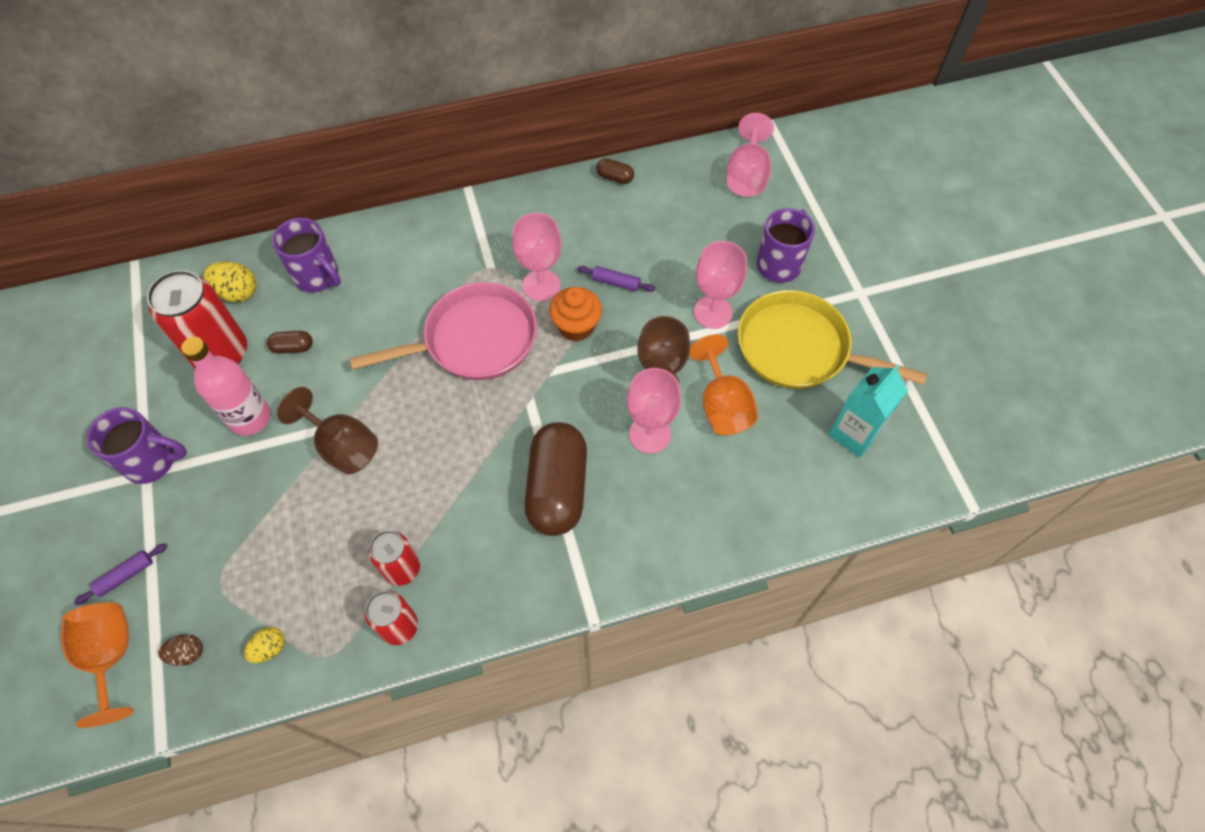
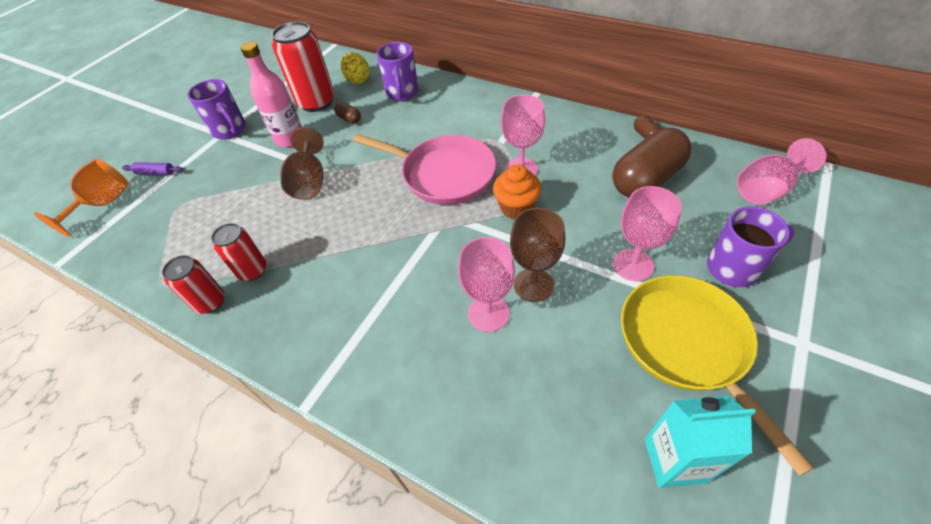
camera: 50 degrees right, 10 degrees down
brown egg [158,634,203,666] -> none
yellow egg [244,627,285,663] -> none
brown capsule [524,422,587,536] -> brown capsule moved to [612,128,692,197]
purple rolling pin [578,266,655,292] -> none
orange goblet [689,334,759,435] -> none

